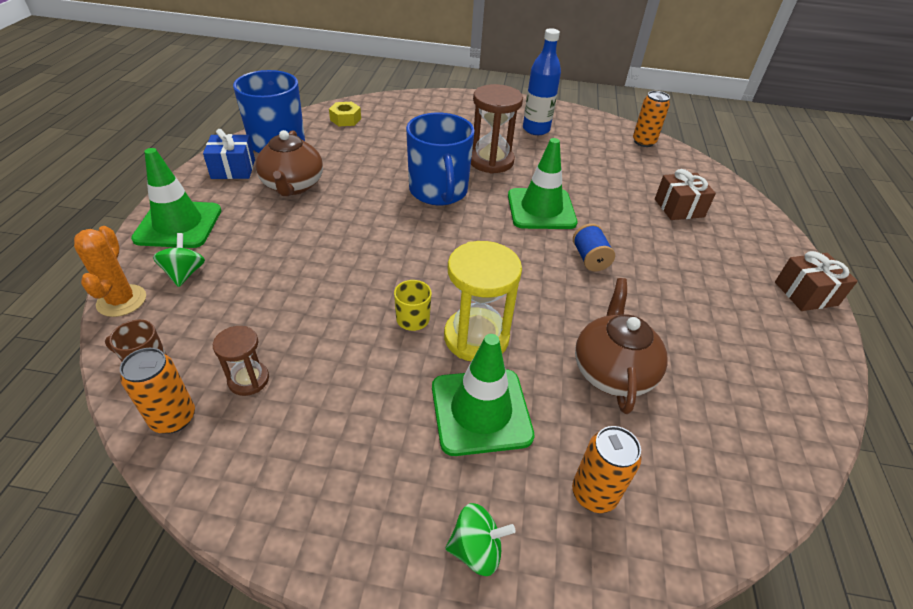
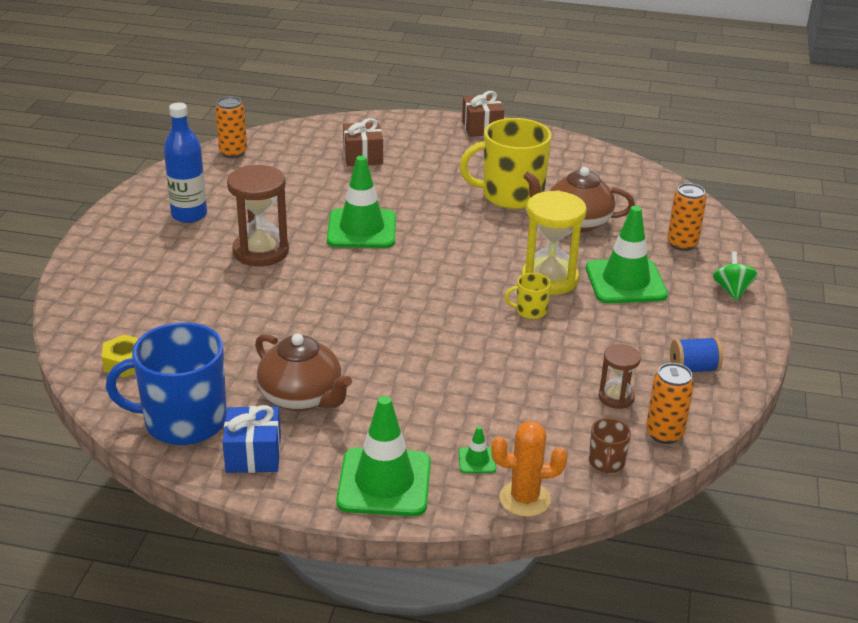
camera: 85 degrees left, 10 degrees down
green spinning top [153,233,205,287] -> green traffic cone [459,426,496,473]
brown teapot [256,130,323,196] -> brown teapot turned 45 degrees clockwise [255,333,352,411]
blue mug [406,113,475,205] -> none
blue spool [573,223,615,272] -> blue spool moved to [670,337,723,372]
none -> yellow mug [460,118,552,209]

